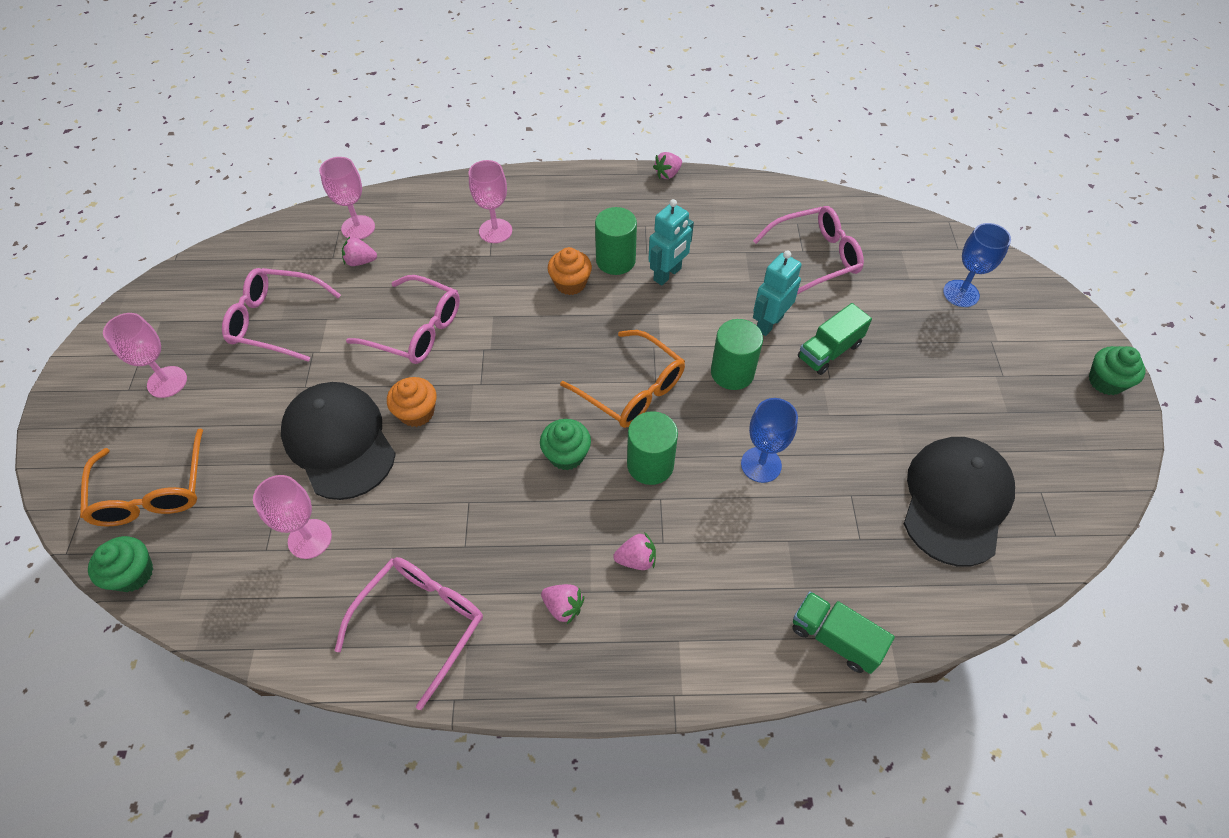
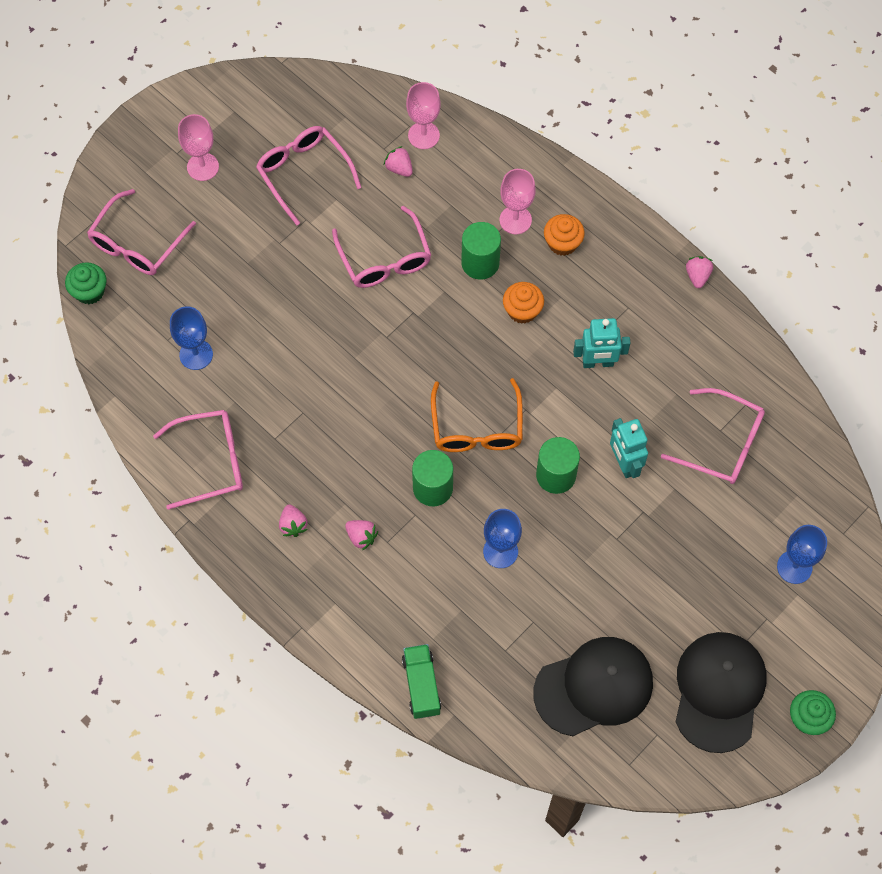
camera: 45 degrees right, 10 degrees up
orange glasses [80,428,203,527] -> pink glasses [87,189,196,275]
pink goblet [253,475,332,559] -> blue goblet [170,306,213,370]
black cap [281,382,396,500] -> black cap moved to [676,632,767,753]
orange cupcake [387,377,436,427] -> orange cupcake moved to [544,214,585,256]
green cupcake [540,419,591,470] -> none
green cylinder [595,207,637,275] -> green cylinder moved to [461,222,501,280]
pink strawberry [653,152,682,179] -> pink strawberry turned 90 degrees clockwise [686,256,713,288]
turquoise robot [753,250,802,336] -> turquoise robot turned 105 degrees counterclockwise [610,418,648,478]
green truck [798,303,872,375] -> none

